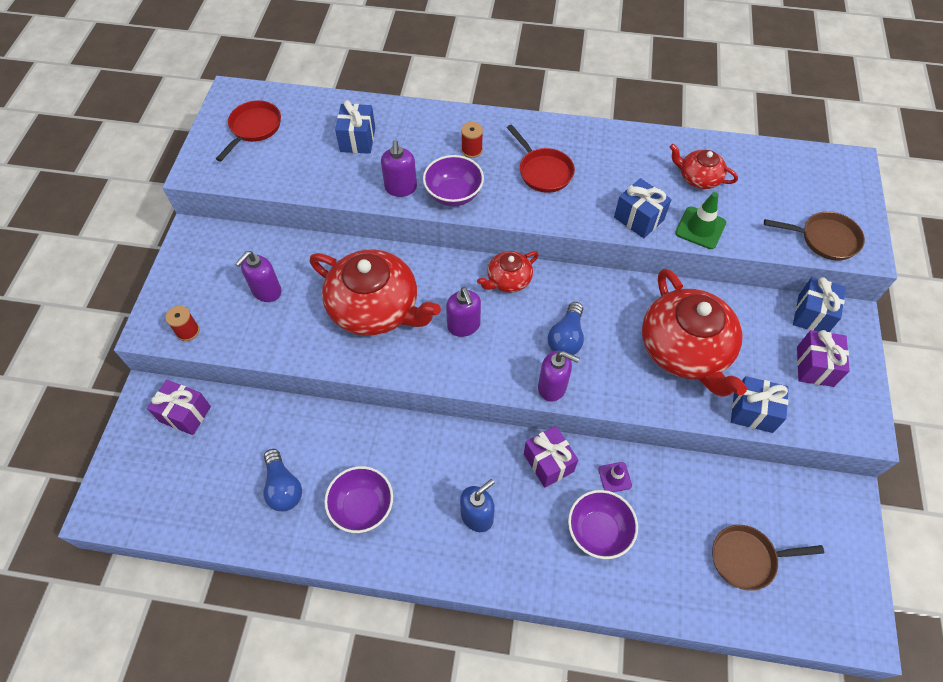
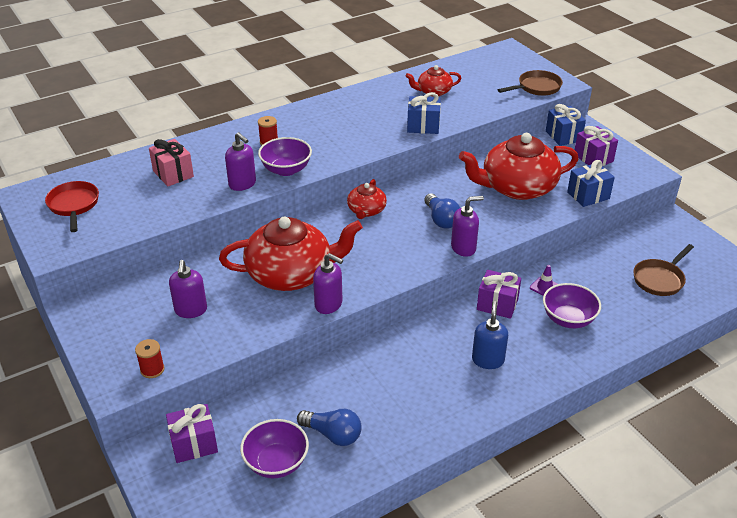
camera: 40 degrees left, 20 degrees down
purple bowl [324,466,393,533] -> purple bowl moved to [240,419,309,478]
blue gift [335,100,375,154] -> pink gift [149,139,194,186]
purple soap dispenser [446,287,481,337] -> purple soap dispenser moved to [313,253,343,314]
red pan [507,124,575,193] -> none
red teapot [642,269,747,397] -> red teapot turned 135 degrees clockwise [459,133,579,200]
green traffic cone [675,192,726,249] -> none

